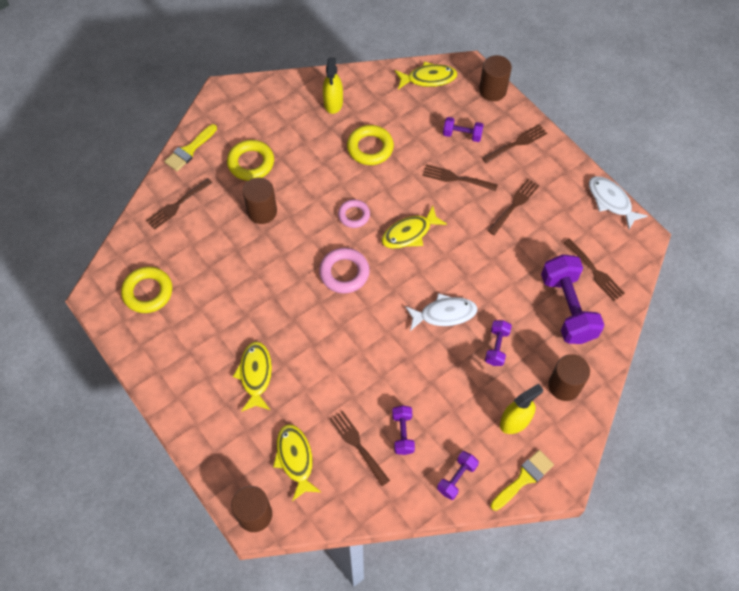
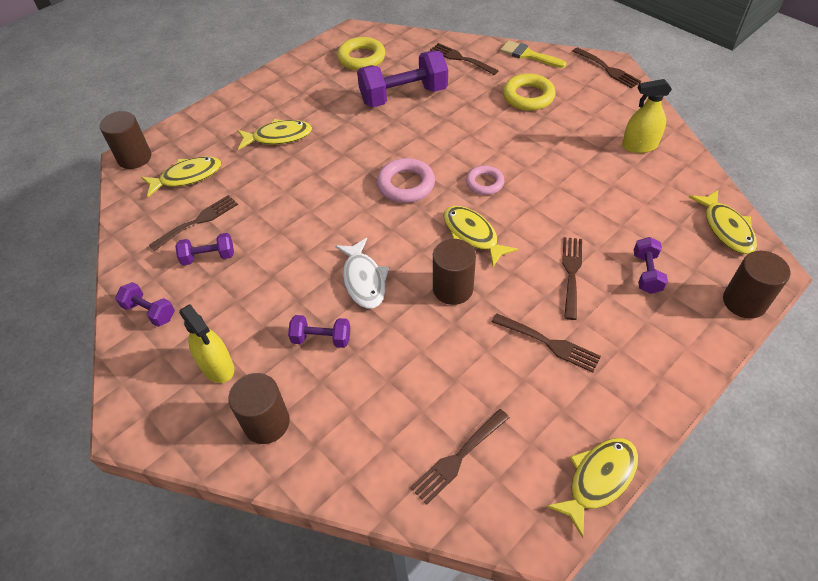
camera: 85 degrees right, 10 degrees down
brown cylinder [243,177,277,224] -> brown cylinder moved to [433,239,476,305]
yellow ring [347,125,394,165] -> none
brown fork [482,124,547,163] -> brown fork moved to [572,47,641,88]
yellow brush [490,450,554,511] -> none
purple dumbbell [541,254,605,344] -> purple dumbbell moved to [357,50,448,107]
white fish [589,176,647,229] -> yellow fish [546,438,638,538]

